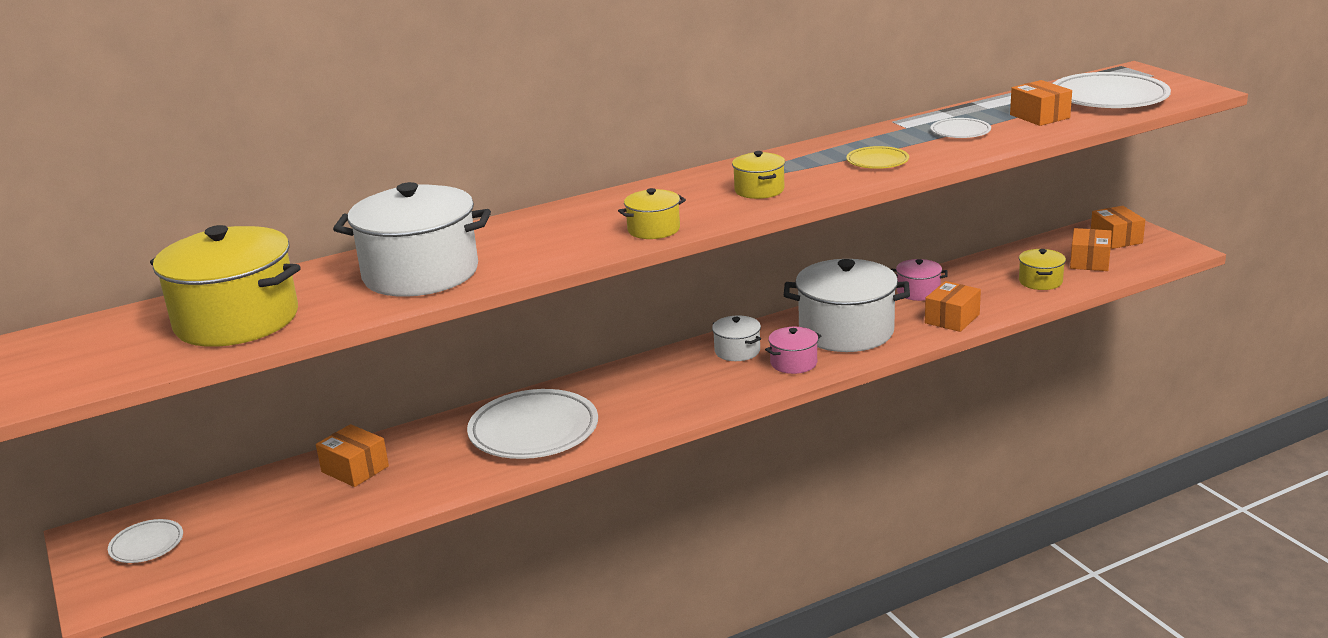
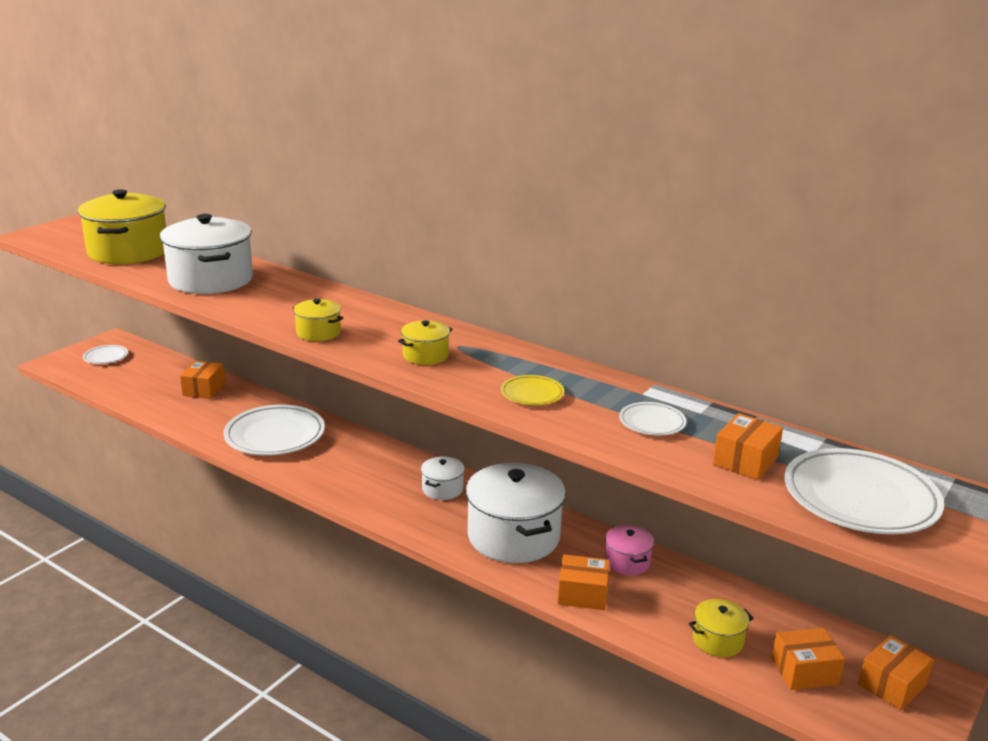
camera: 60 degrees right, 0 degrees up
pink pot [765,327,821,374] -> none

